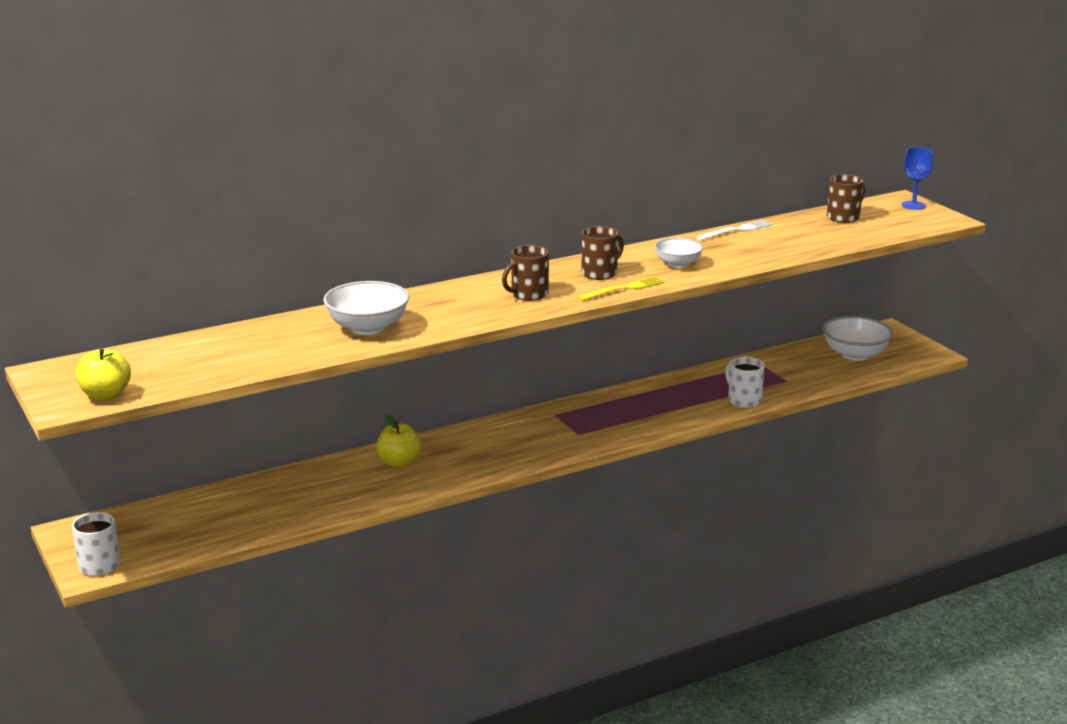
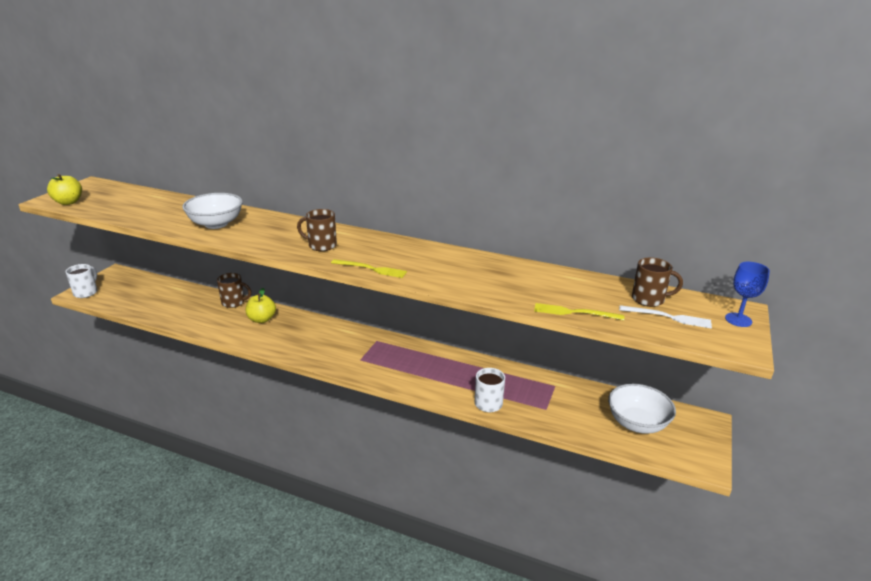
camera: 50 degrees right, 5 degrees up
brown mug [581,226,624,280] -> brown mug moved to [217,273,252,308]
white bowl [655,238,703,268] -> none
white fork [696,220,772,240] -> white fork moved to [619,305,712,329]
none -> yellow fork [534,303,624,320]

